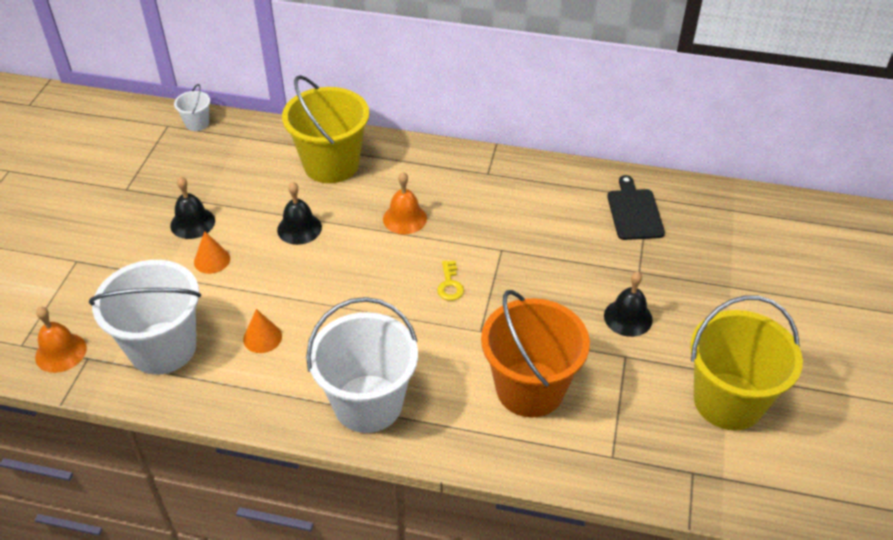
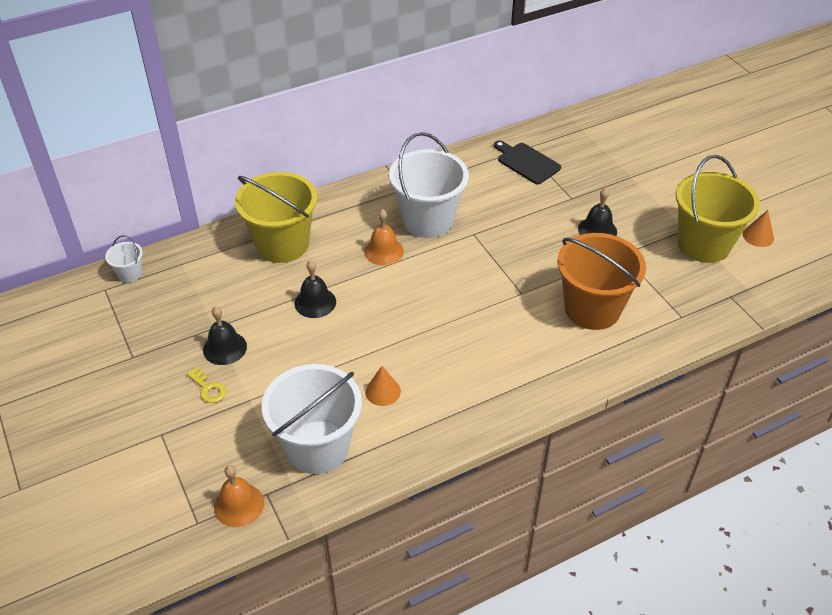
camera: 40 degrees left, 0 degrees up
orange cone [194,231,230,274] -> orange cone moved to [743,210,774,247]
white bucket [306,297,418,433] -> white bucket moved to [389,132,469,238]
yellow key [437,261,464,301] -> yellow key moved to [187,367,226,403]

